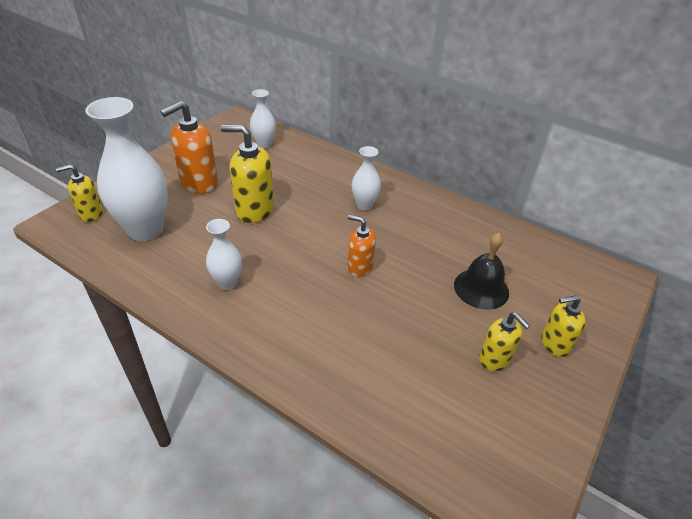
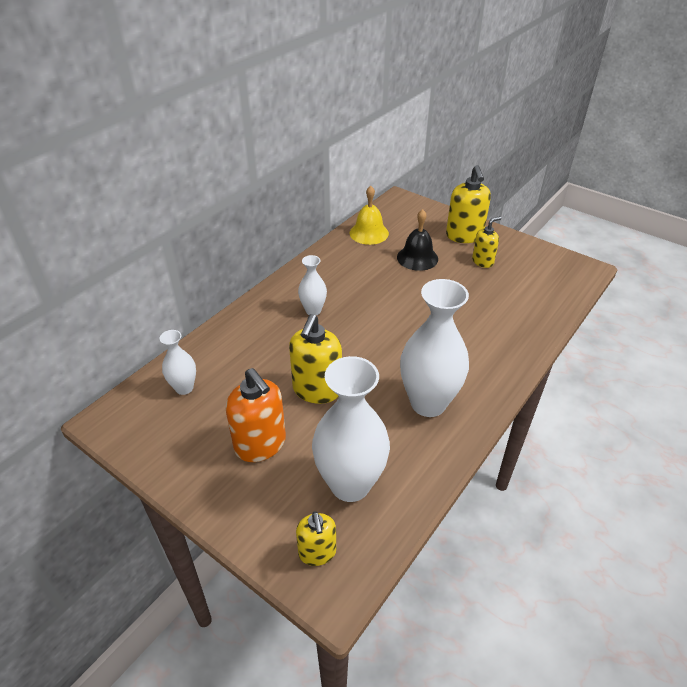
camera: 85 degrees left, 0 degrees up
white vase [206,219,242,290] -> white vase [400,279,469,417], size x1.96
orange soap dispenser [347,215,376,277] -> none
yellow soap dispenser [541,295,586,357] -> yellow soap dispenser [446,165,491,243], size x1.65
none -> yellow bell [349,186,389,245]

